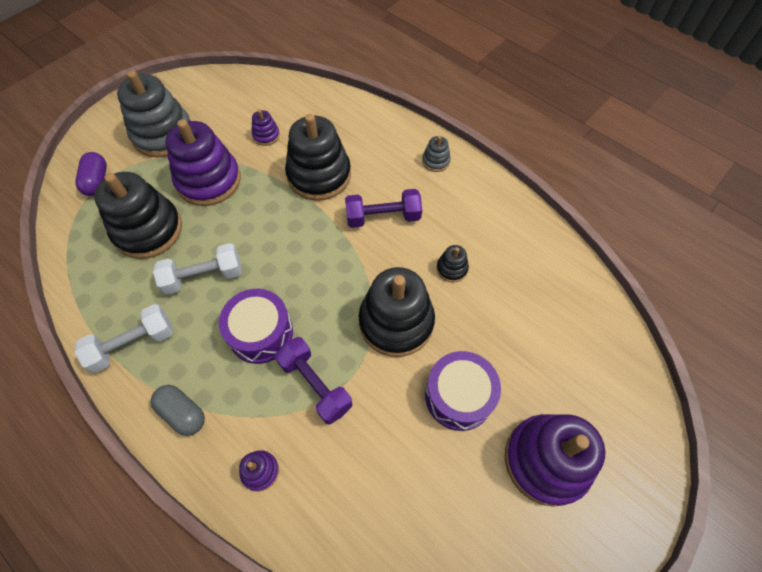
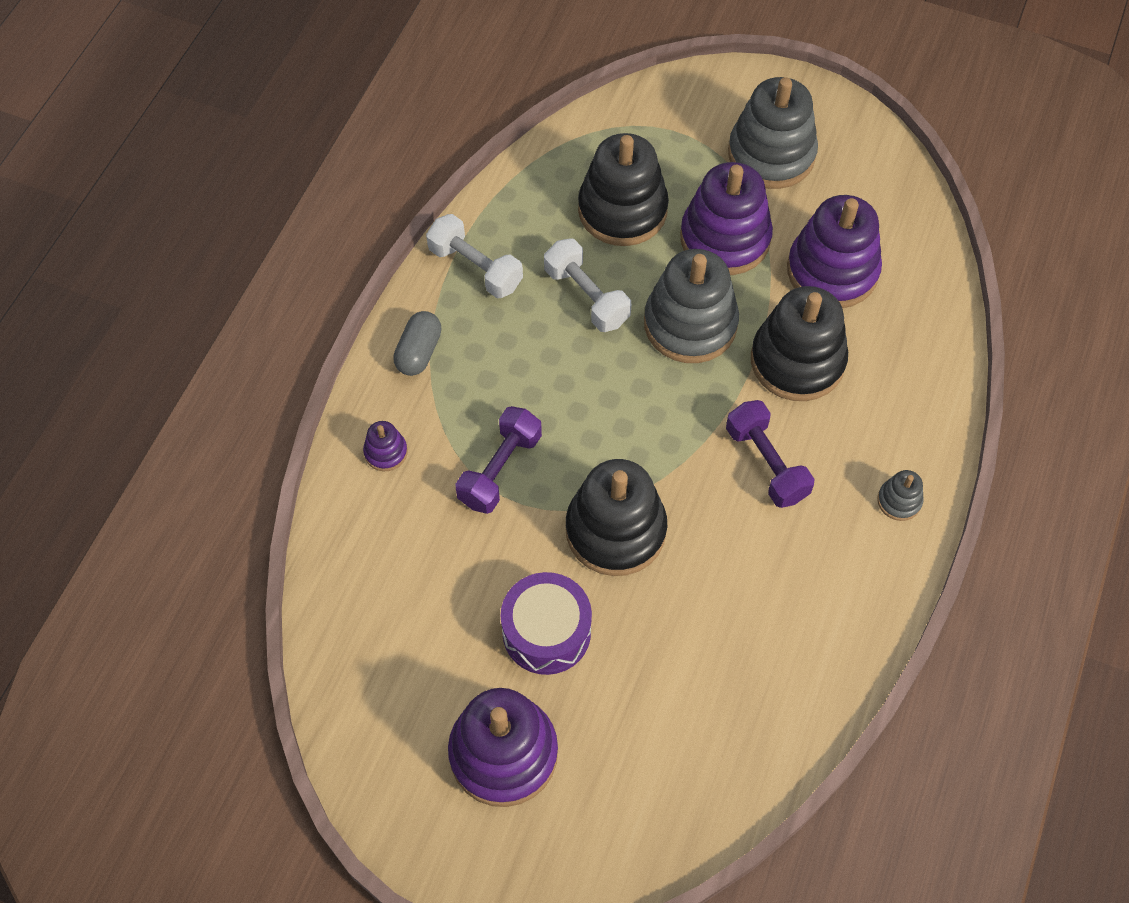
camera: 70 degrees right, 0 degrees up
purple capsule [76,152,107,196] -> none
purple drum [219,289,293,364] -> none
purple stacking toy [252,109,280,146] -> purple stacking toy [787,195,882,308], size x2.25
black stacking toy [437,245,469,283] -> none
none -> grey stacking toy [644,249,739,363]

